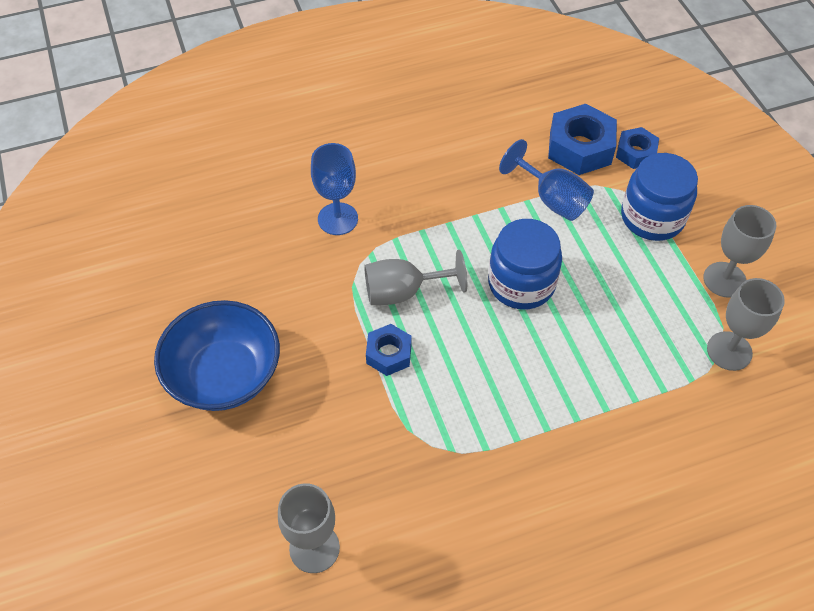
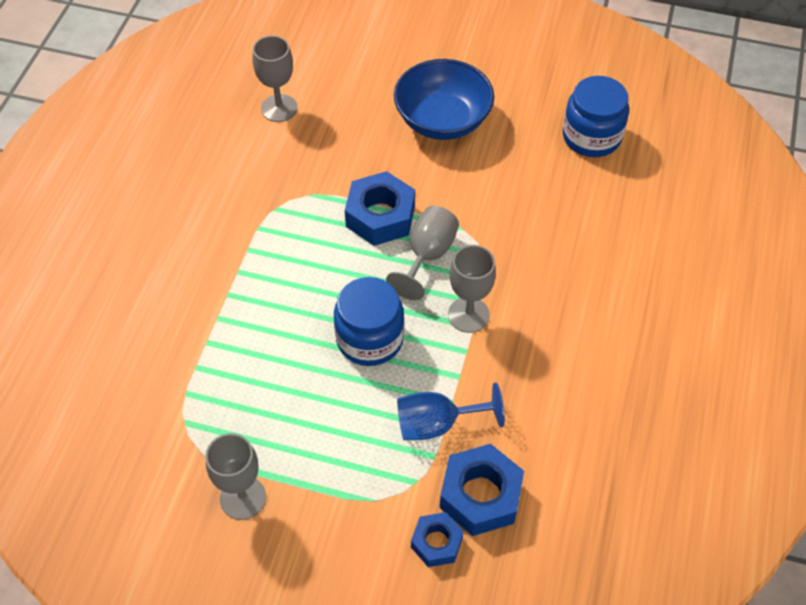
camera: 125 degrees right, 0 degrees up
blue goblet [311,143,358,235] -> none
blue nut [366,324,412,376] -> blue nut [345,171,415,246], size x1.68
blue jar [621,153,698,241] -> blue jar moved to [563,76,629,157]
grey goblet [707,278,785,371] -> grey goblet moved to [448,245,496,333]

